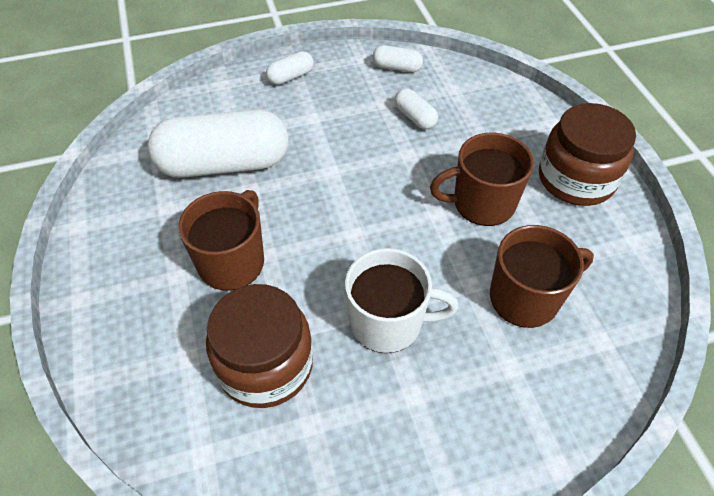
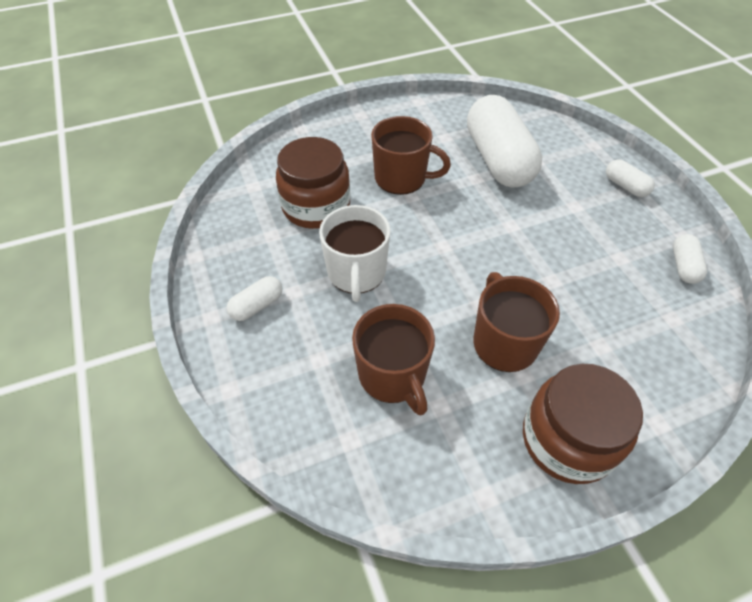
camera: 85 degrees right, 0 degrees up
white capsule [394,88,438,129] -> white capsule moved to [226,276,282,321]

